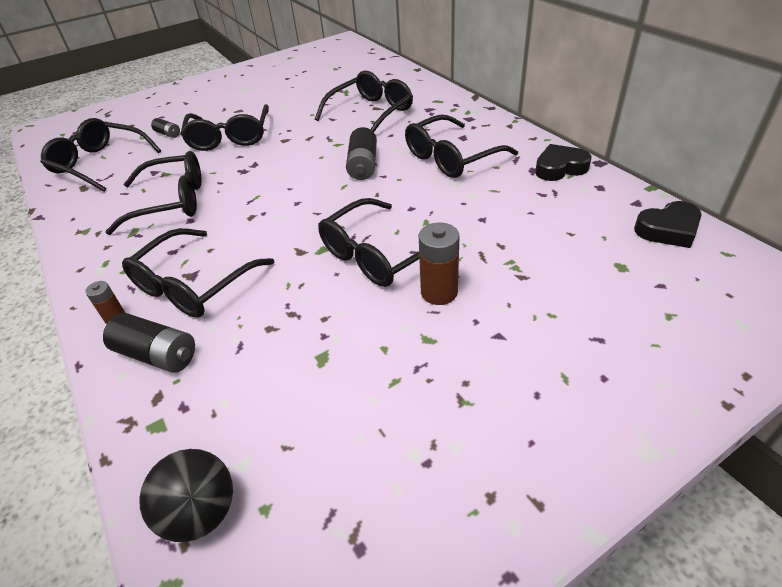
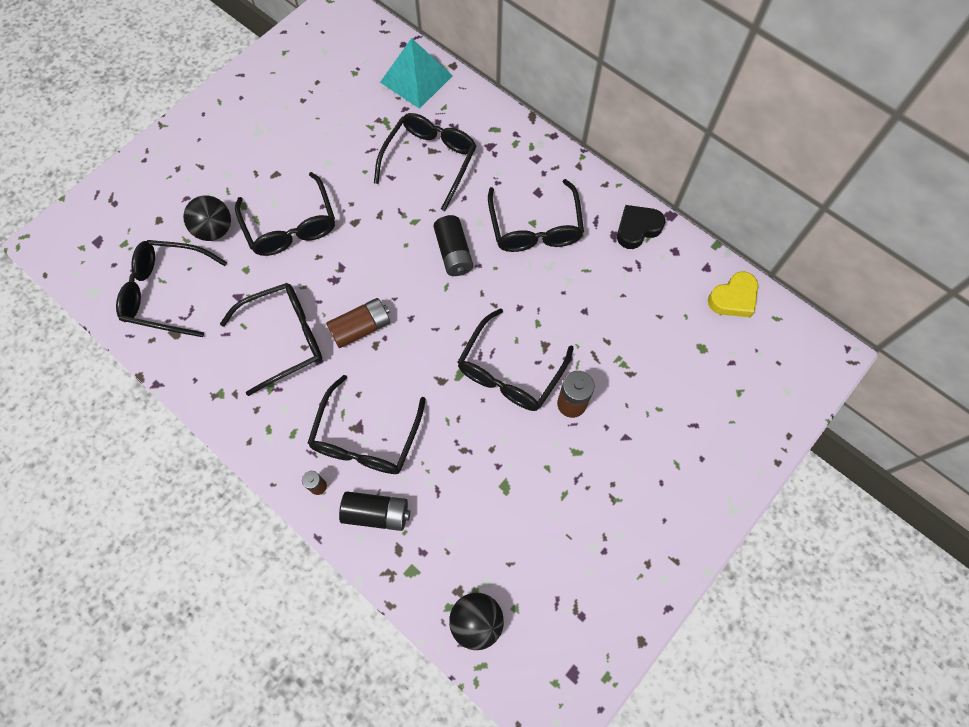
camera: 20 degrees left, 25 degrees up
black battery [151,118,180,138] -> black ball [183,196,231,241]
black glasses [405,115,518,178] -> black glasses turned 45 degrees counterclockwise [488,179,584,252]
black heart [634,201,702,248] -> yellow heart [708,271,758,317]
none -> brown battery [326,298,390,348]
none -> turquoise pyramid [380,38,453,109]

